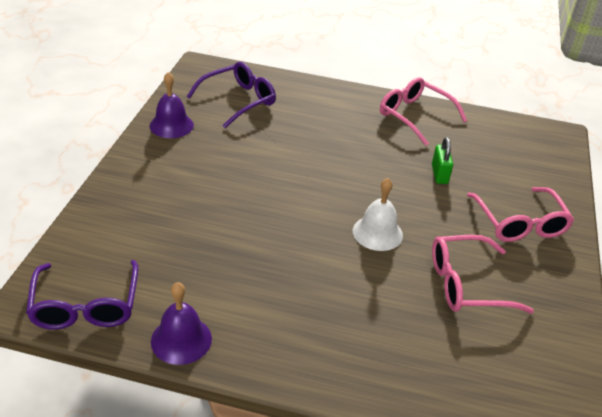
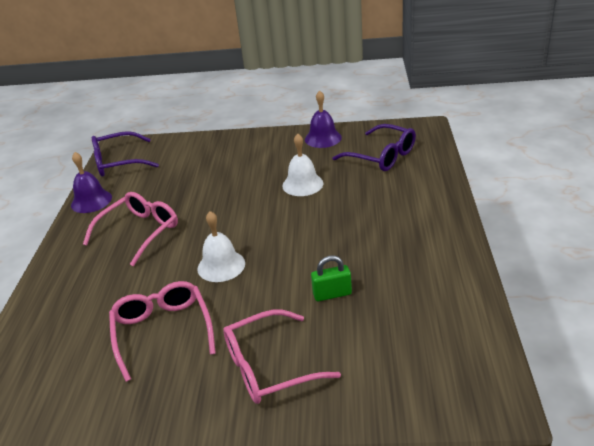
camera: 85 degrees right, 5 degrees down
pink glasses [380,77,467,146] -> pink glasses moved to [83,192,178,266]
none -> white bell [282,134,323,196]

